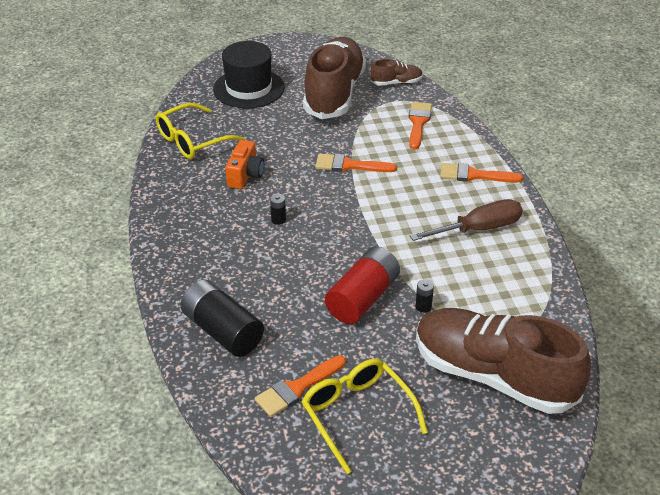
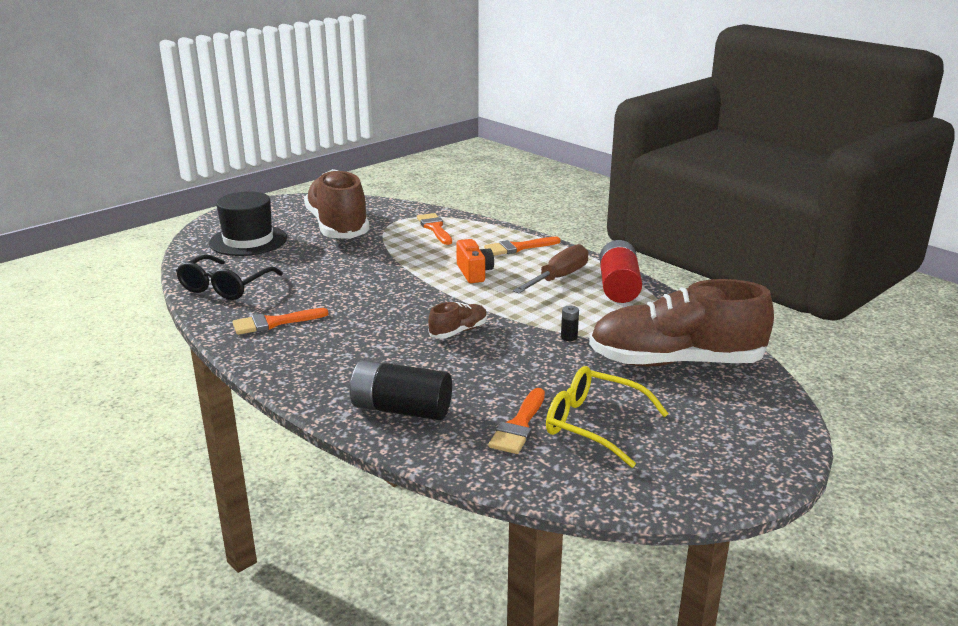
camera: 30 degrees left, 15 degrees down
yellow glasses [156,103,246,159] -> black glasses [176,255,283,300]
orange camera [225,140,264,189] -> orange camera moved to [456,239,494,283]
black battery [270,194,286,225] -> none
orange brush [315,154,397,172] -> orange brush moved to [233,308,328,335]
red battery [325,246,400,324] -> red battery moved to [600,240,642,303]
brown shoe [371,59,423,86] -> brown shoe moved to [428,302,487,339]

